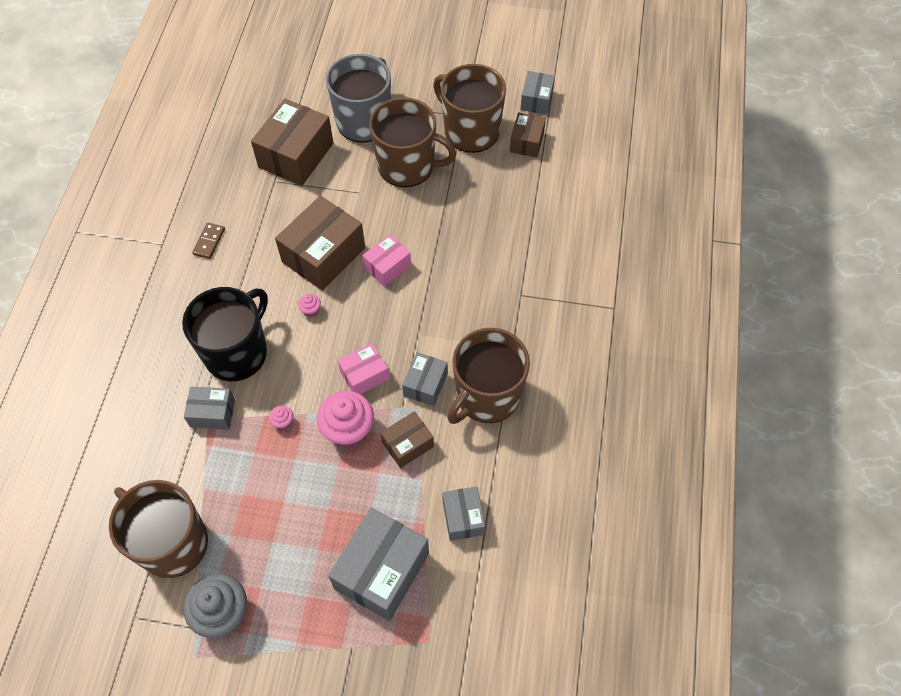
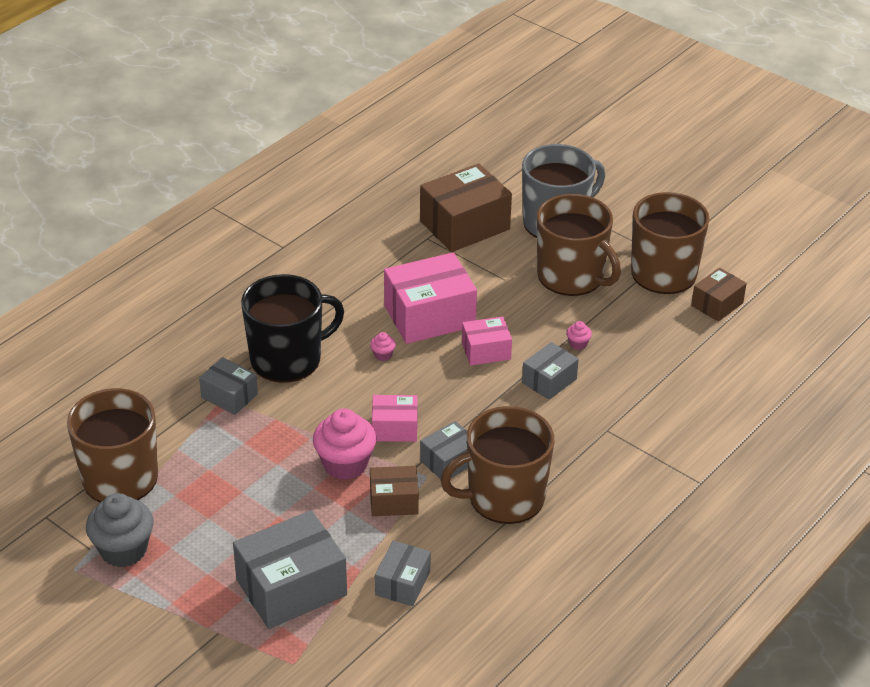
camera: 30 degrees right, 20 degrees down
brown domino [192,223,225,259] -> none
pink cupcake [269,405,293,430] -> pink cupcake moved to [566,321,592,350]
brown box [275,196,365,291] -> pink box [384,253,477,344]
grey box [520,71,555,115] -> grey box moved to [522,342,579,400]

